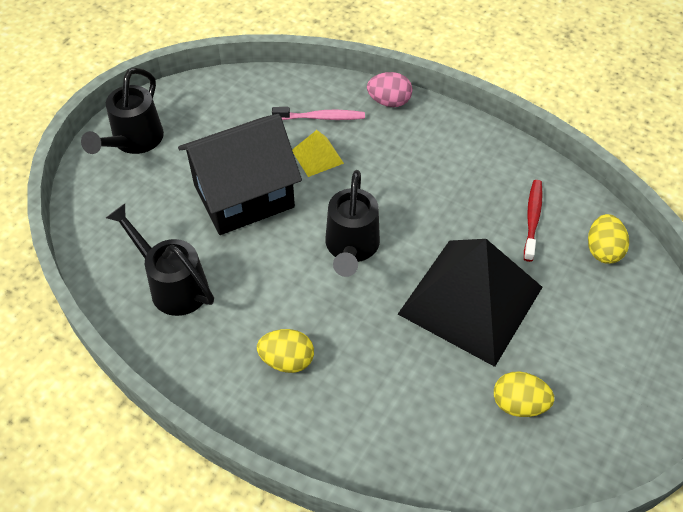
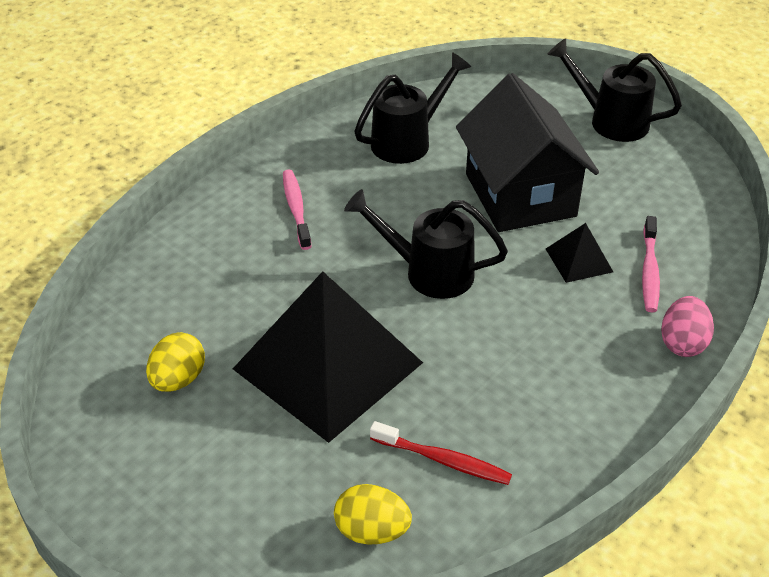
camera: 100 degrees right, 10 degrees down
yellow egg [257,329,314,373] -> pink toothbrush [283,169,312,250]
yellow pyramid [292,130,344,177] -> black pyramid [546,223,613,283]

